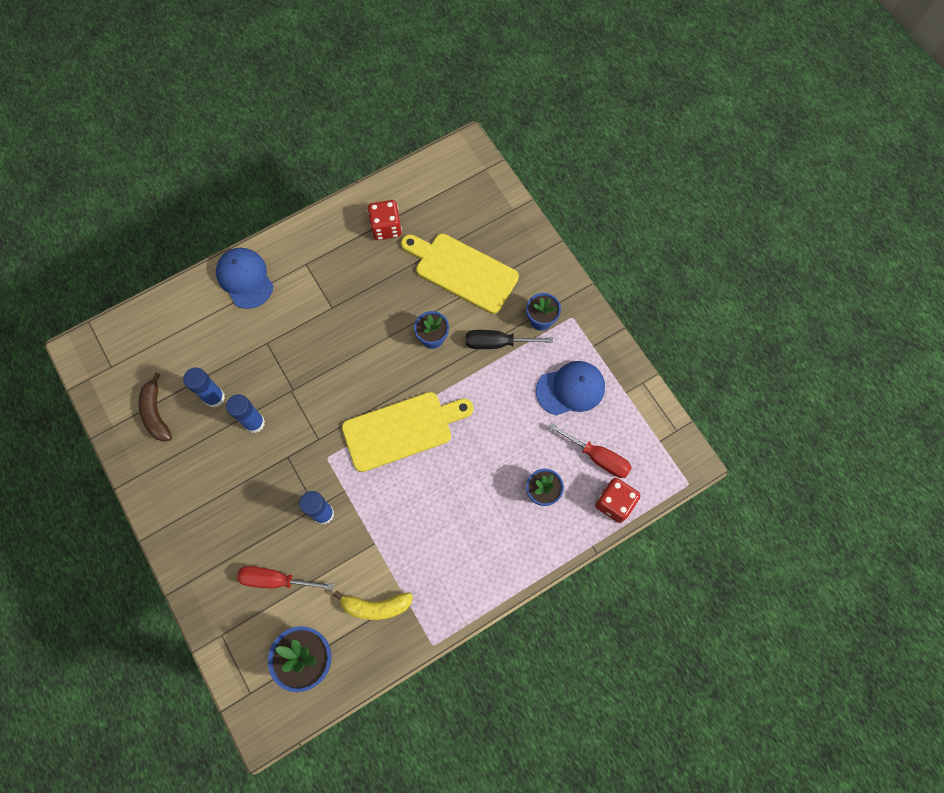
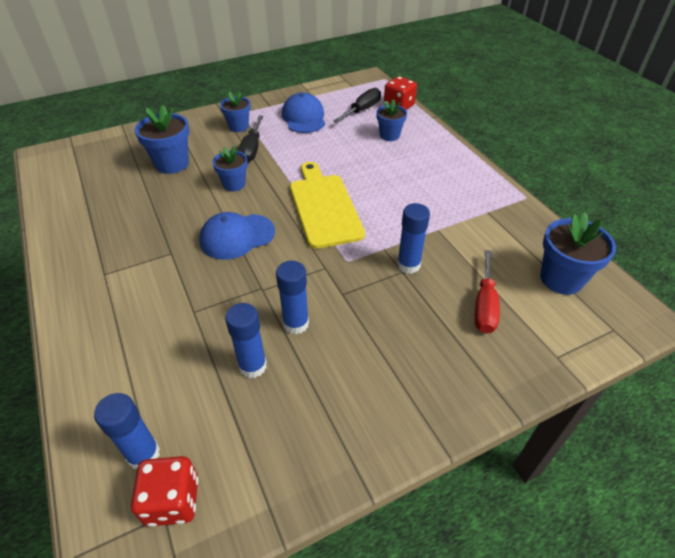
camera: 85 degrees left, 25 degrees down
brown banana [139,372,172,442] -> none
blue cap [216,248,273,309] -> blue cap moved to [199,212,275,260]
yellow banana [333,591,413,620] -> none
red dice [368,200,402,240] -> red dice moved to [131,456,198,527]
yellow cutting board [401,234,519,314] -> blue flower pot [134,105,189,174]
red screwdriver [548,423,632,478] -> black screwdriver [333,88,381,123]
none -> blue glue stick [94,393,160,469]

